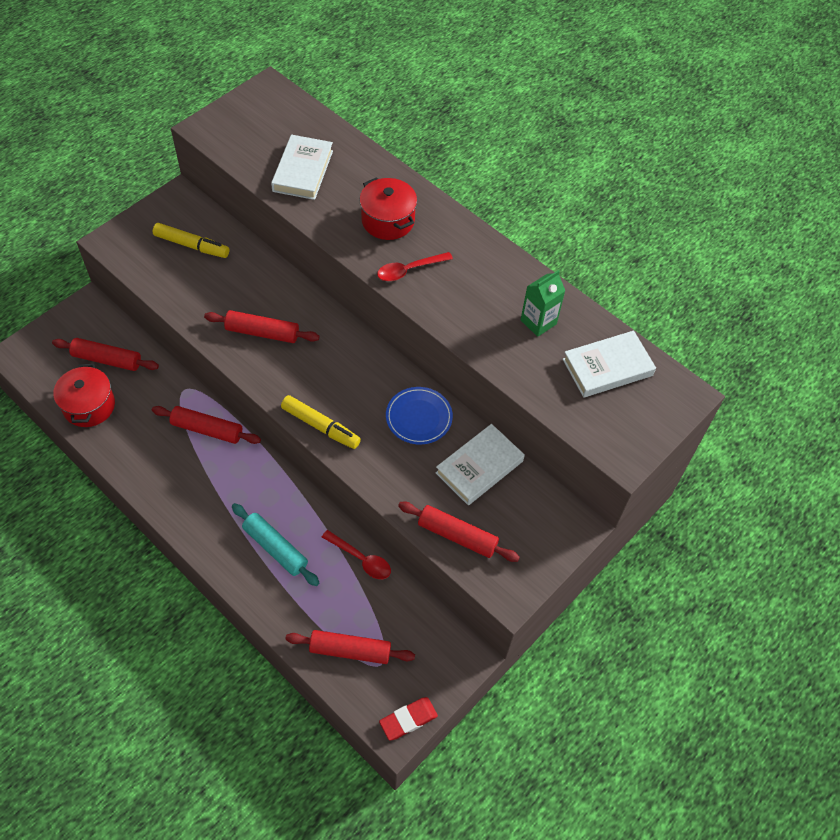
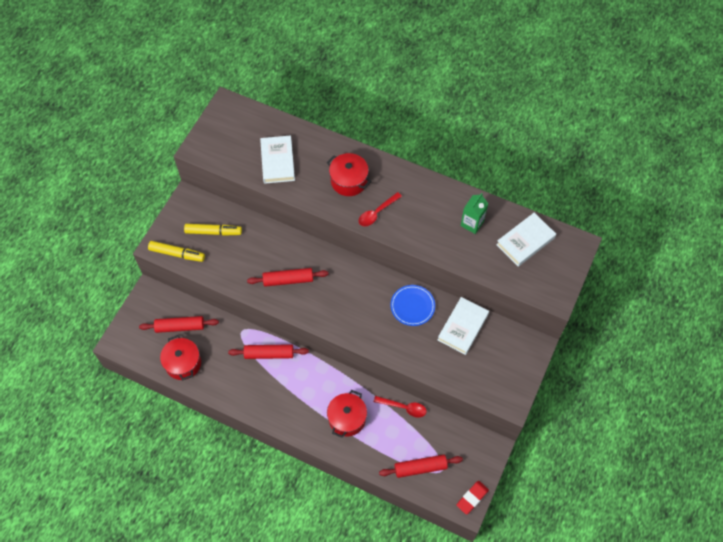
camera: 15 degrees left, 5 degrees up
turquoise rolling pin [232,503,320,586] -> red pot [327,390,367,438]
yellow marker [281,395,361,449] -> yellow marker moved to [148,241,205,262]
red rolling pin [398,502,520,562] -> none

